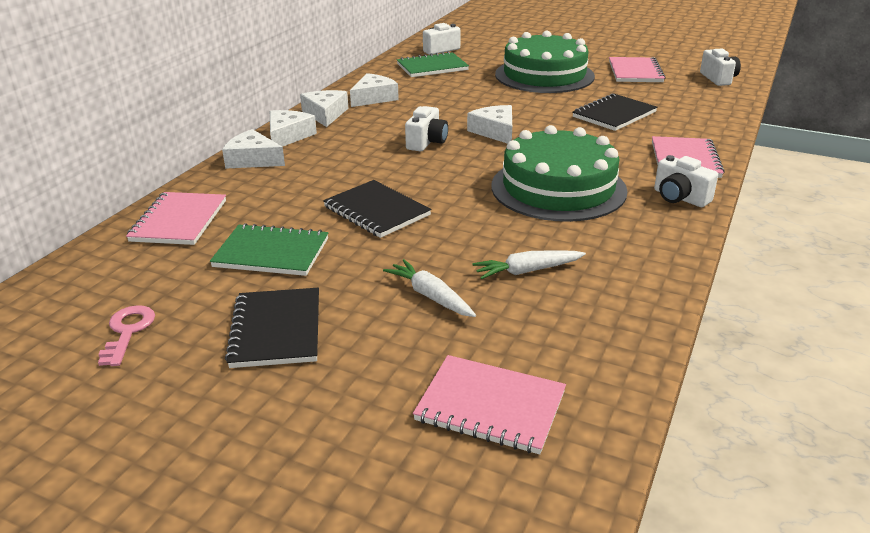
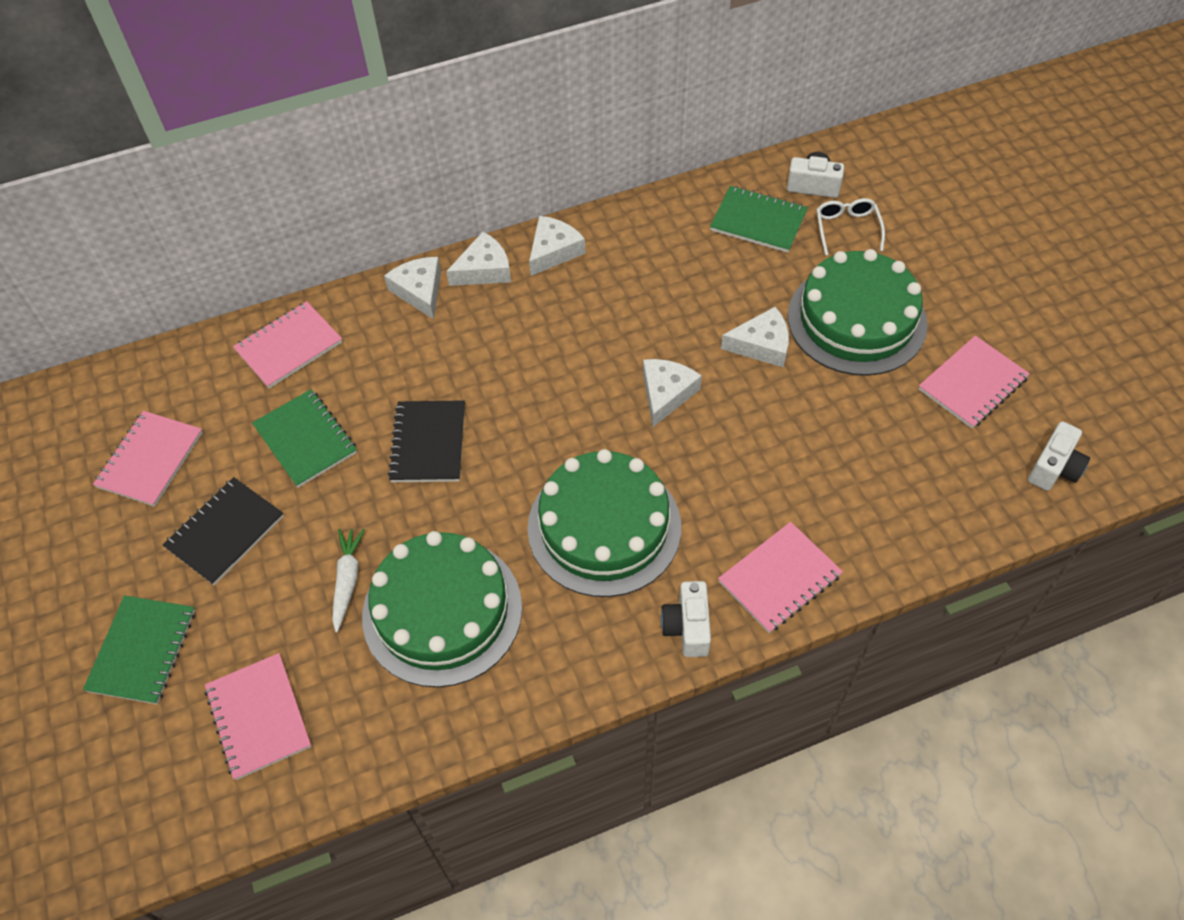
camera: 45 degrees right, 25 degrees up
pink key [98,305,155,366] -> pink notebook [93,411,203,507]
white cheese [350,73,399,107] -> white cheese moved to [721,307,789,367]
white camera [405,106,448,151] -> none
white carrot [472,250,586,279] -> green cake [362,531,522,687]
black notebook [572,93,657,131] -> none
none -> green notebook [83,595,195,704]
none -> white glasses [816,198,885,255]

